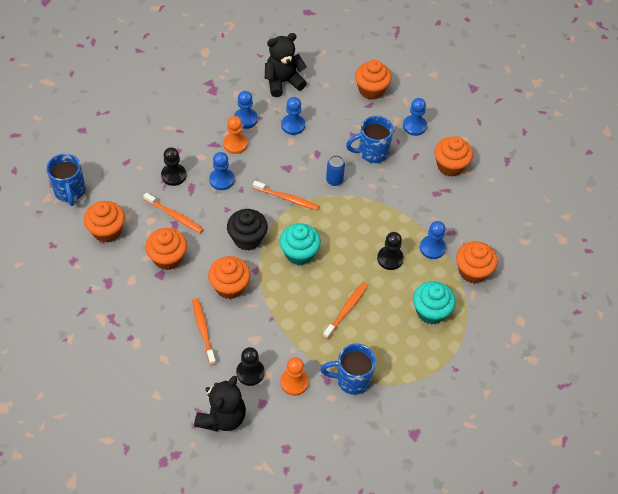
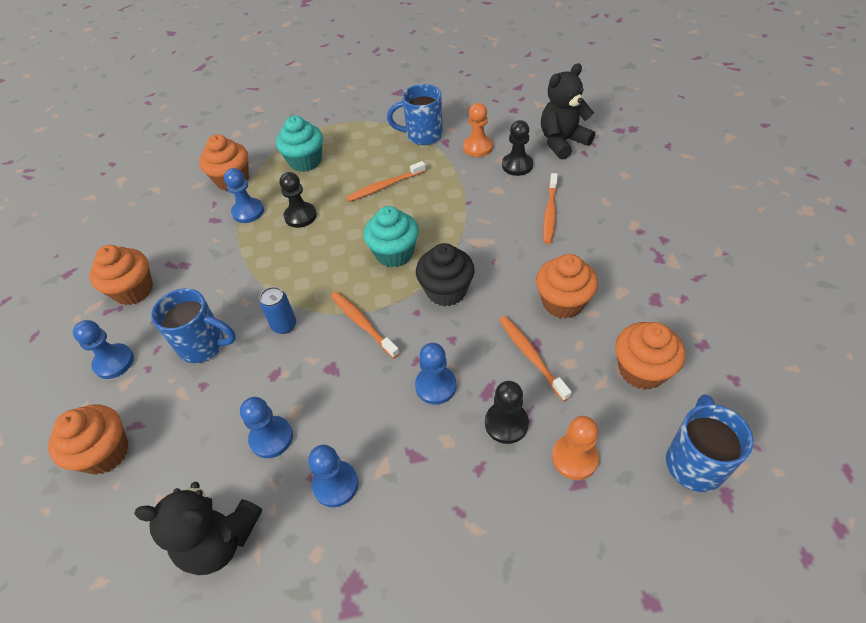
camera: 145 degrees left, 5 degrees down
orange cupcake [208,256,250,299] -> none
orange pawn [223,116,248,154] -> orange pawn moved to [552,416,599,480]
blue mug [320,343,376,395] -> blue mug turned 150 degrees clockwise [387,84,443,145]

